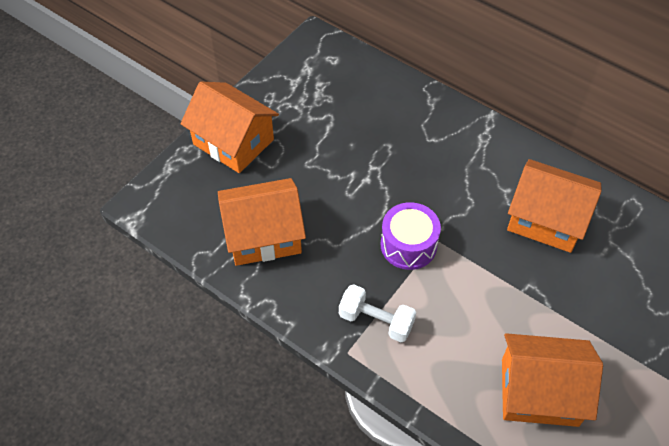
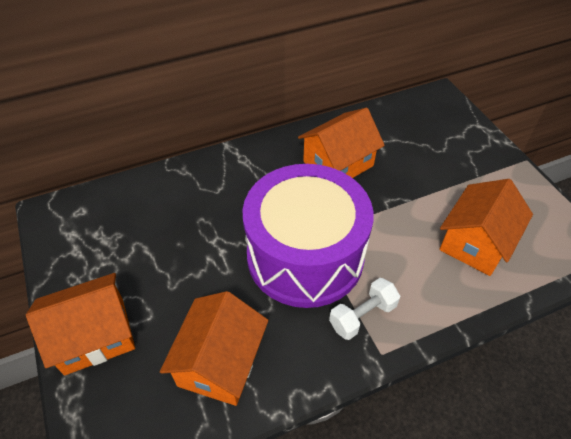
camera: 60 degrees left, 5 degrees down
purple drum [381,202,441,270] -> purple drum [243,164,373,308], size x2.23

